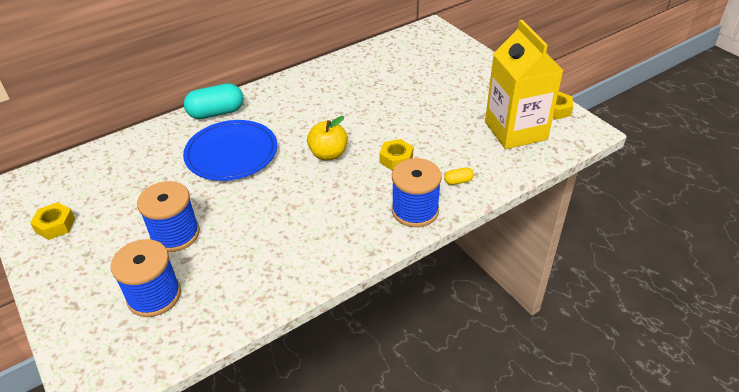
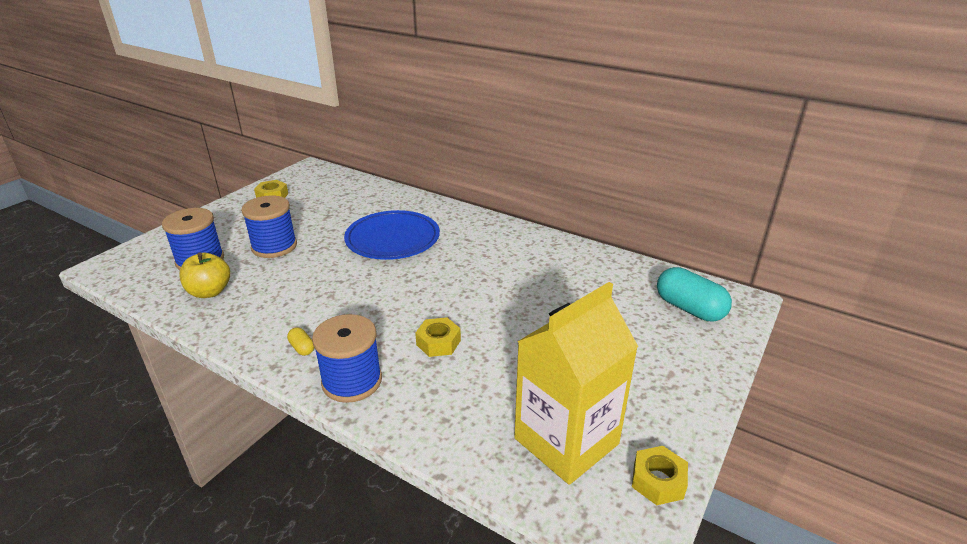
camera: 65 degrees right, 10 degrees down
turquoise capsule [184,83,244,119] -> turquoise capsule moved to [657,267,732,321]
yellow apple [307,116,348,160] -> yellow apple moved to [179,252,230,298]
yellow capsule [444,167,474,185] -> yellow capsule moved to [287,327,314,356]

